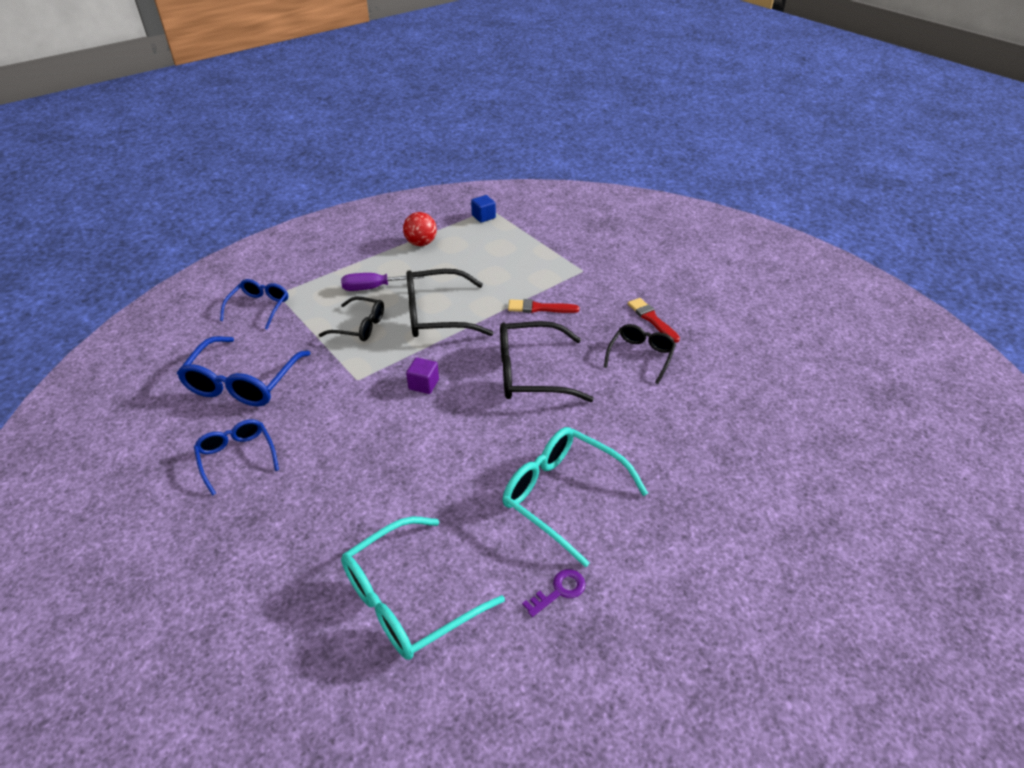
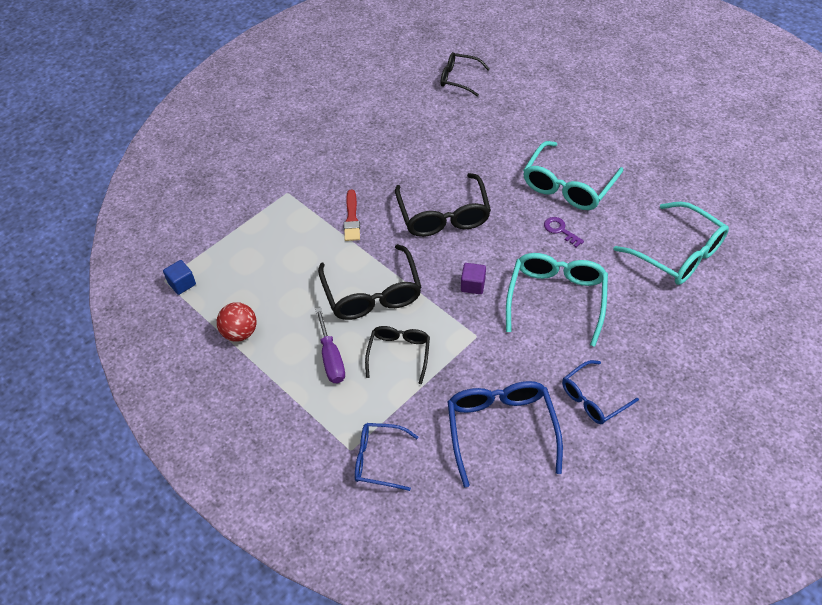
camera: 95 degrees left, 10 degrees up
blue glasses [177,336,311,406] -> blue glasses turned 105 degrees counterclockwise [447,381,563,488]
purple key [522,569,586,617] -> purple key moved to [544,217,584,248]
black glasses [604,324,676,384] -> black glasses moved to [440,52,490,97]
red brush [628,298,680,343] -> none
none -> turquoise glasses [506,253,608,347]

